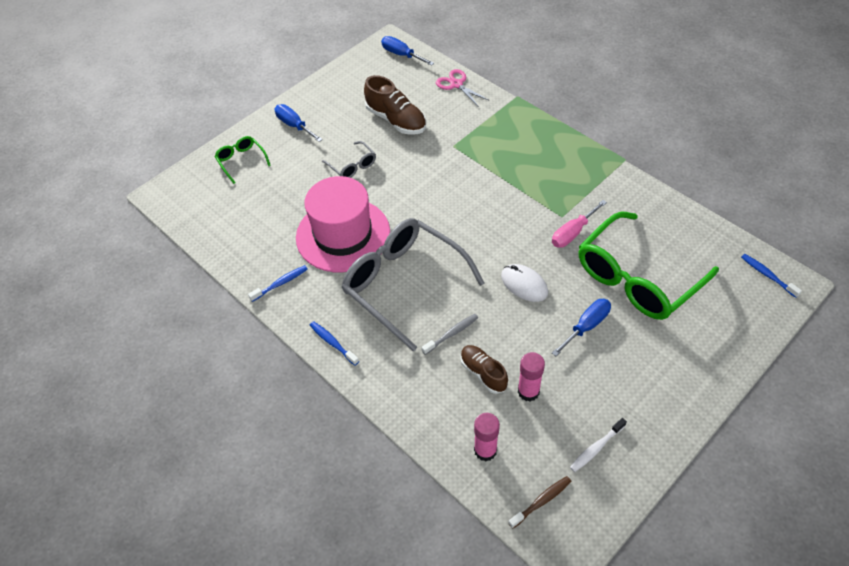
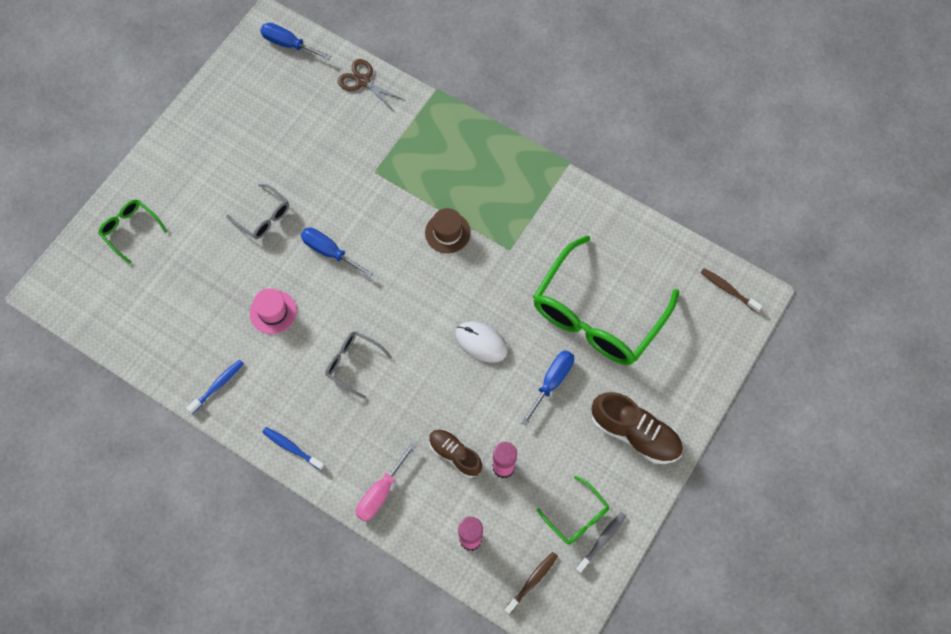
camera: 15 degrees left, 15 degrees up
blue screwdriver [275,104,323,142] -> blue screwdriver moved to [301,228,373,277]
pink hat [296,176,390,272] -> pink hat [250,288,297,334], size x0.44
grey glasses [341,218,484,351] -> grey glasses [325,331,392,399], size x0.45
brown shoe [364,75,426,135] -> brown shoe moved to [592,392,683,464]
grey toothbrush [421,314,478,355] -> grey toothbrush moved to [575,512,627,574]
pink scissors [436,69,490,107] -> brown scissors [338,59,405,111]
pink screwdriver [552,200,607,248] -> pink screwdriver moved to [356,443,416,521]
white toothbrush [570,418,627,472] -> green glasses [537,476,609,545]
blue toothbrush [741,254,802,298] -> brown toothbrush [701,268,762,312]
none -> brown hat [425,208,471,253]

